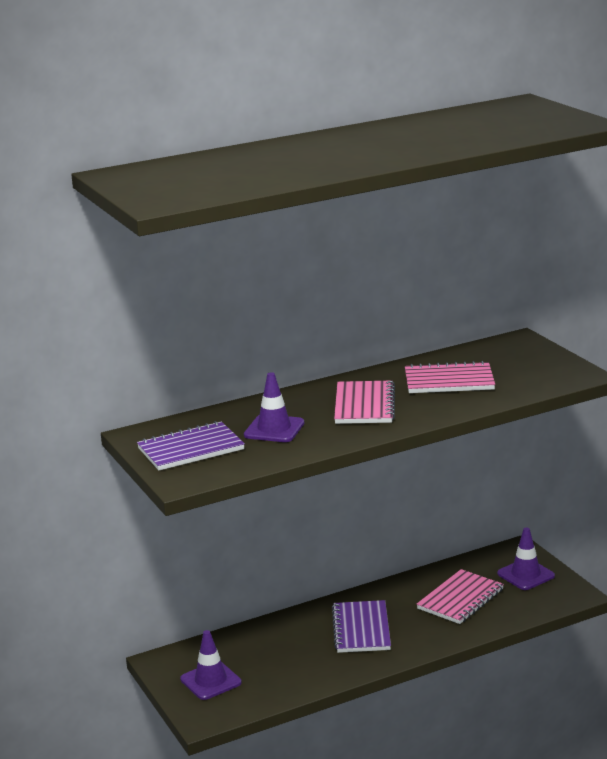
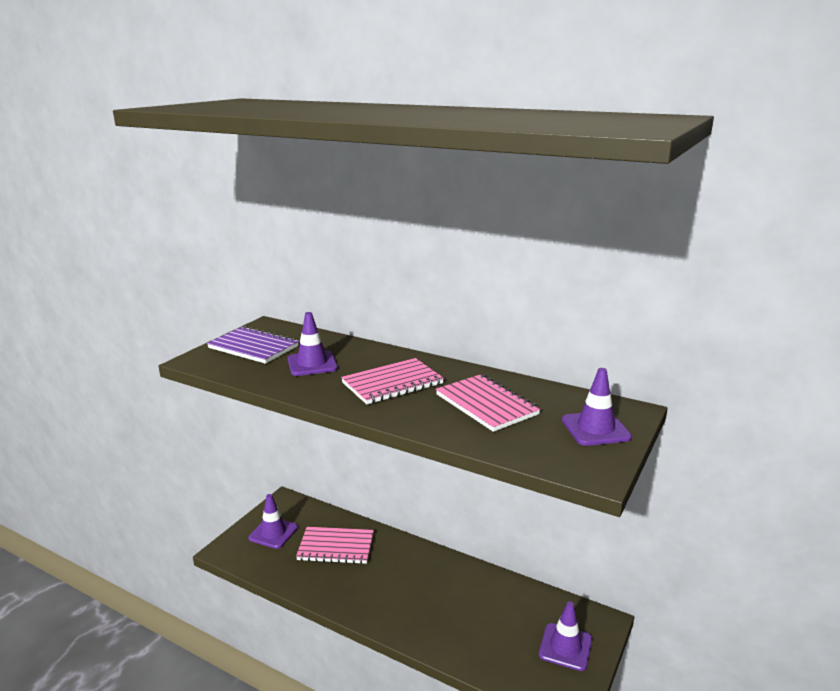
camera: 55 degrees right, 0 degrees up
purple notebook [332,600,391,653] -> none
pink notebook [417,569,504,624] -> pink notebook moved to [296,527,374,564]
none -> purple traffic cone [562,368,632,446]

